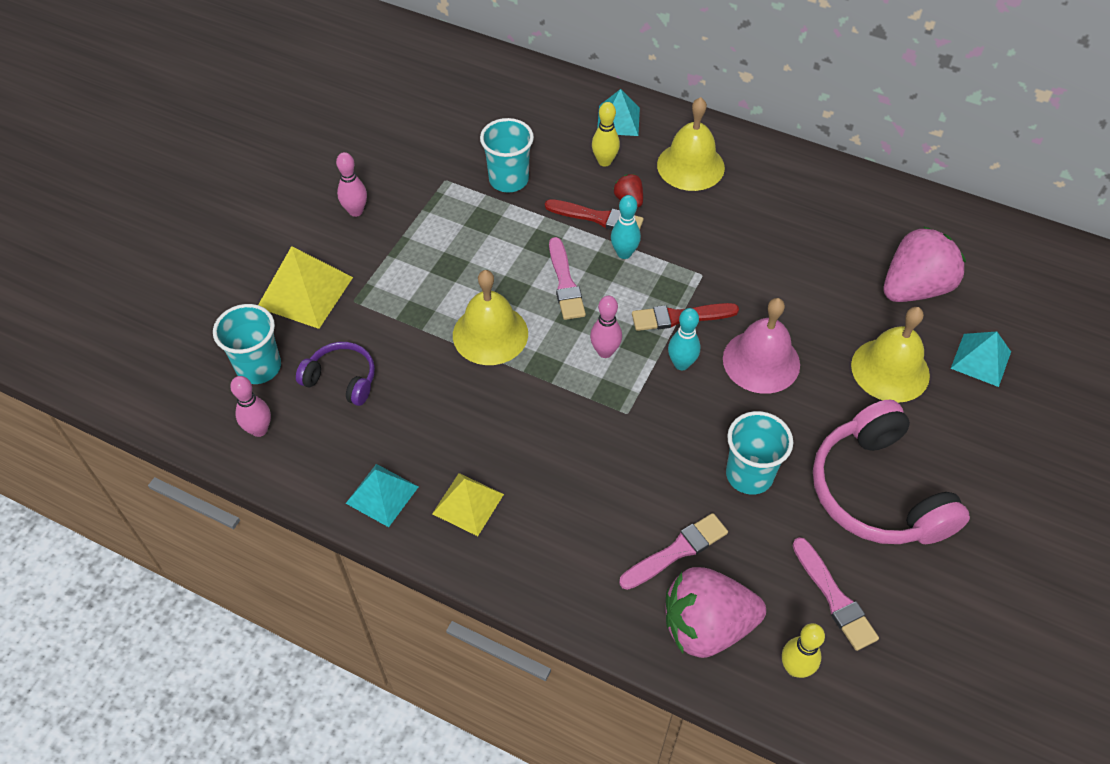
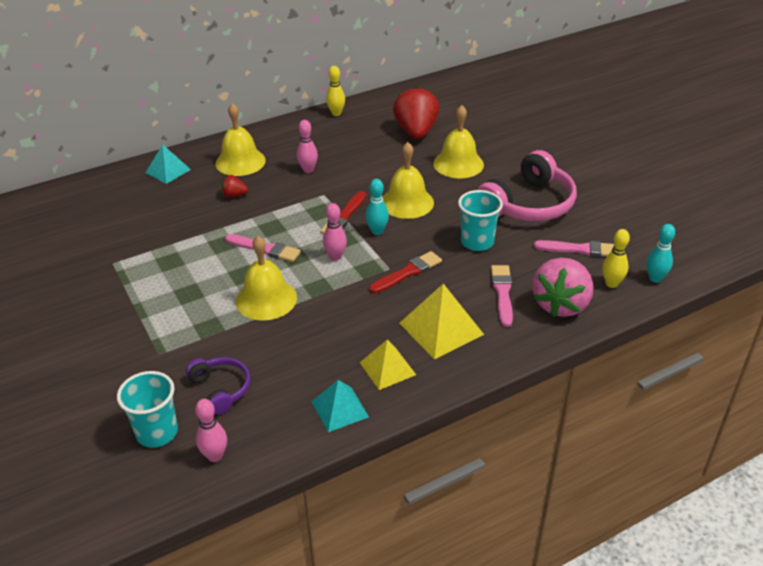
camera: 55 degrees left, 15 degrees down
yellow pyramid [258,246,353,329] -> yellow pyramid moved to [399,284,484,359]
purple headphones [296,342,375,406] -> purple headphones turned 90 degrees clockwise [186,357,250,415]
pink bowling pin [336,152,367,217] -> pink bowling pin moved to [297,120,318,173]
turquoise cup [480,118,534,193] -> none
red brush [545,199,644,230] -> red brush moved to [369,251,442,294]
yellow bowling pin [592,102,620,167] -> yellow bowling pin moved to [326,66,345,116]
turquoise bowling pin [611,195,641,259] -> turquoise bowling pin moved to [646,224,675,283]
pink bell [723,298,800,394] -> yellow bell [382,142,434,219]
pink headphones [813,400,970,544] -> pink headphones turned 60 degrees counterclockwise [477,150,577,221]
pink strawberry [884,226,966,302] -> red strawberry [393,86,440,139]
turquoise pyramid [951,332,1011,387] -> none

